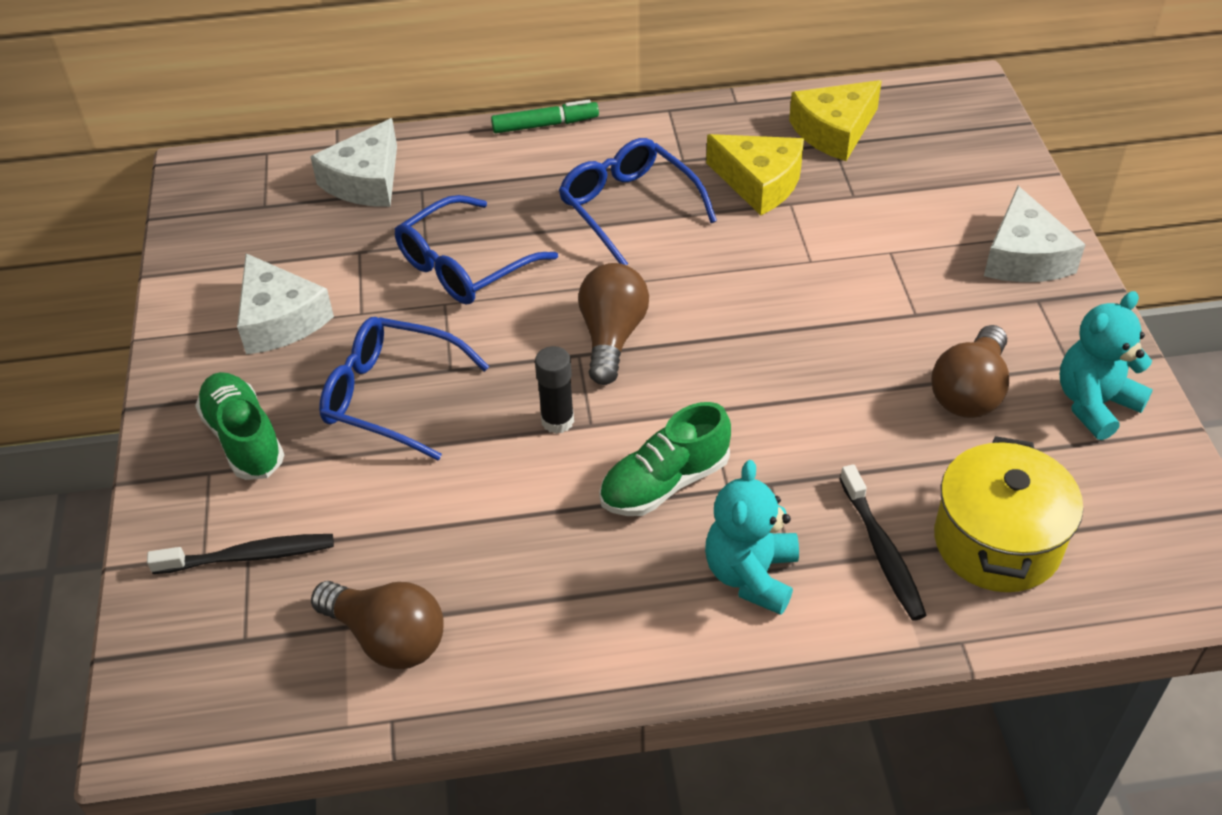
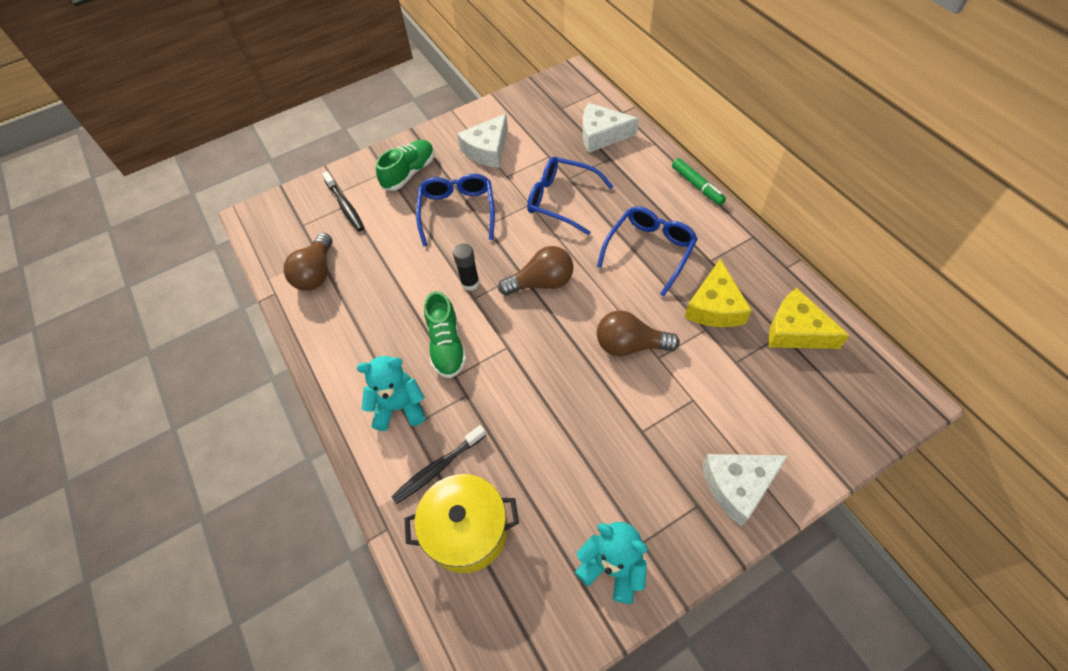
camera: 70 degrees right, 10 degrees up
green shoe [599,402,731,516] -> green shoe turned 135 degrees counterclockwise [424,291,467,378]
brown light bulb [931,325,1009,418] -> brown light bulb moved to [597,310,680,356]

